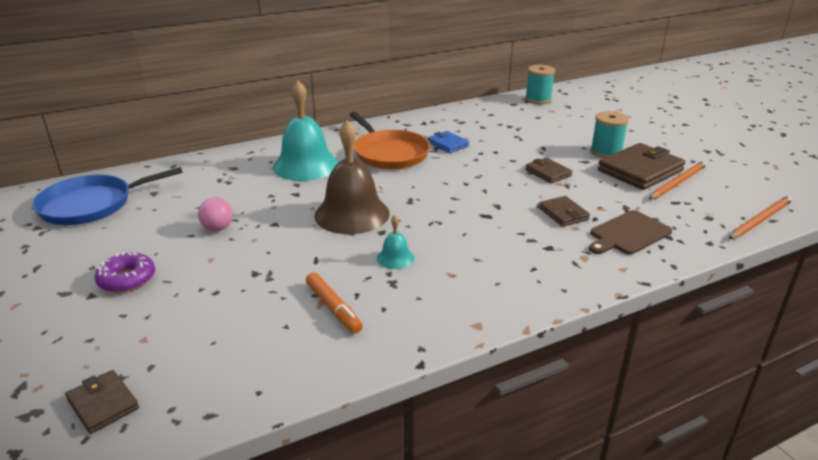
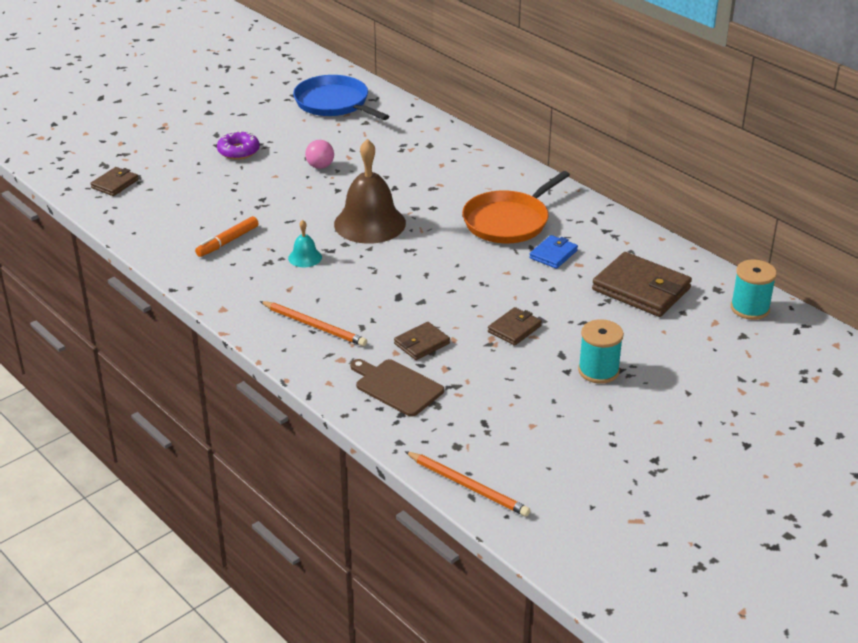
camera: 75 degrees right, 5 degrees up
turquoise bell [273,81,338,181] -> none
brown wallet [598,143,685,190] -> brown wallet moved to [592,252,692,317]
orange pencil [648,161,707,200] -> orange pencil moved to [260,301,367,346]

